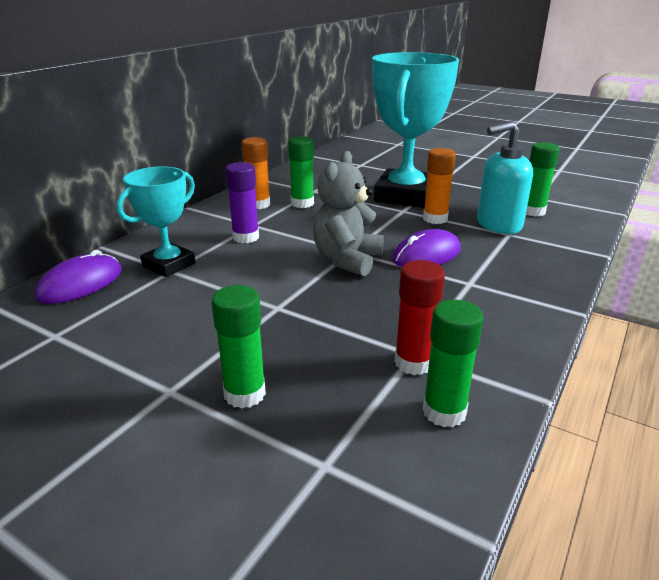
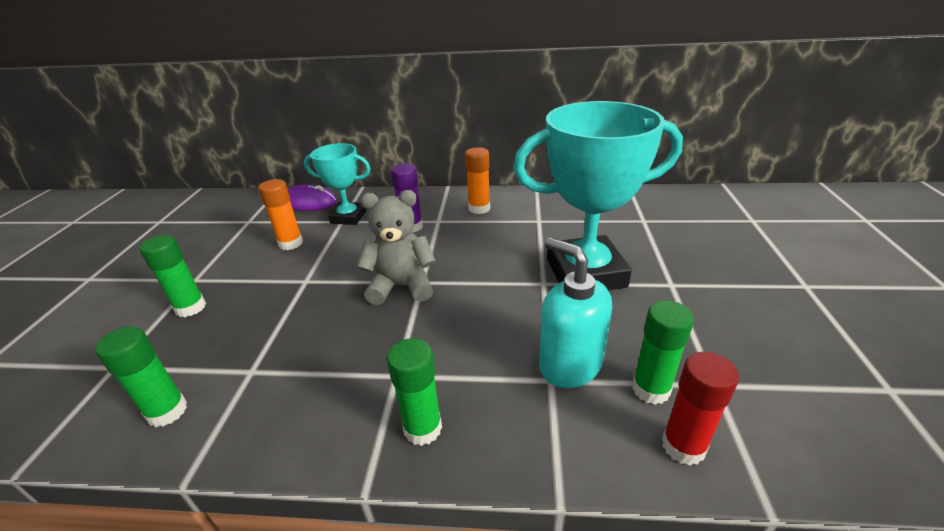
camera: 65 degrees right, 5 degrees up
green glue stick [288,136,314,208] -> green glue stick moved to [387,338,442,446]
purple mouse [392,229,461,267] -> none
red glue stick [395,260,445,375] -> red glue stick moved to [662,352,739,466]
orange glue stick [423,148,456,224] -> orange glue stick moved to [258,179,303,250]

